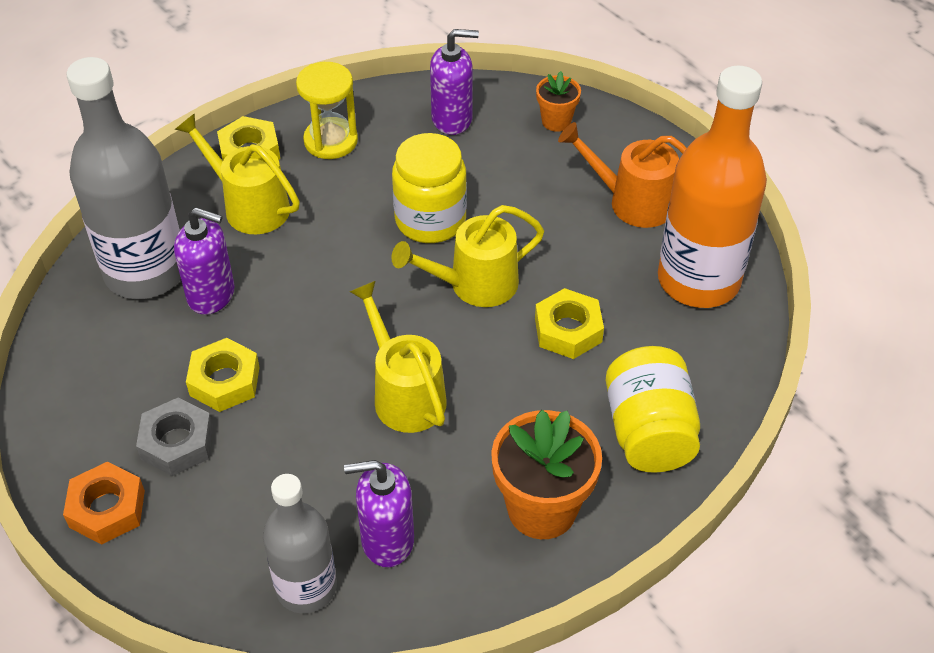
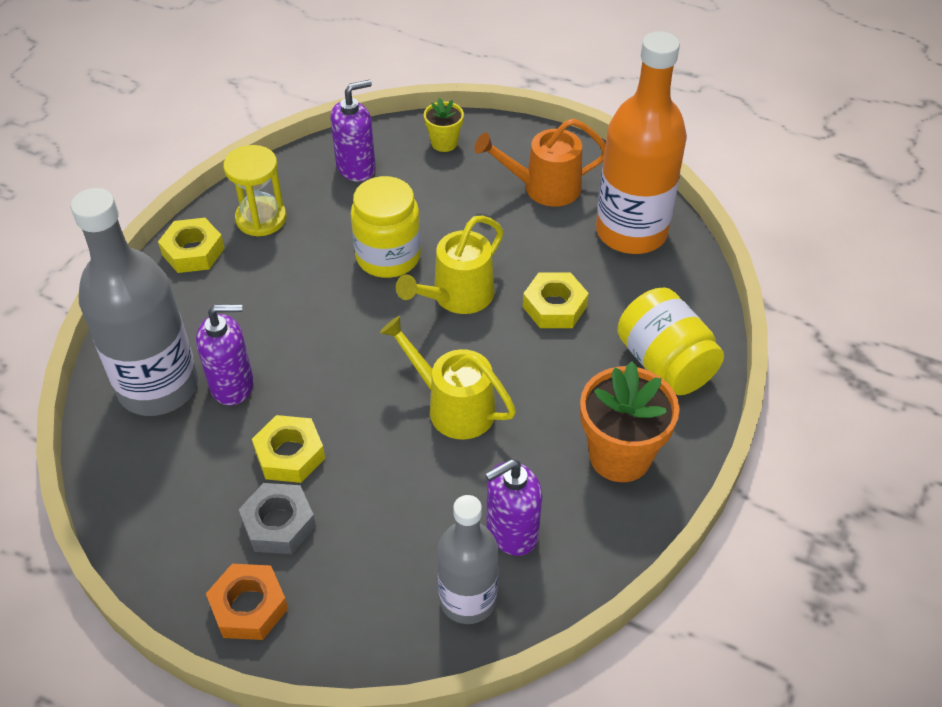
camera: 25 degrees left, 0 degrees up
yellow watering can [175,113,300,234] -> none
orange flower pot [536,71,581,132] -> yellow flower pot [424,98,464,152]

